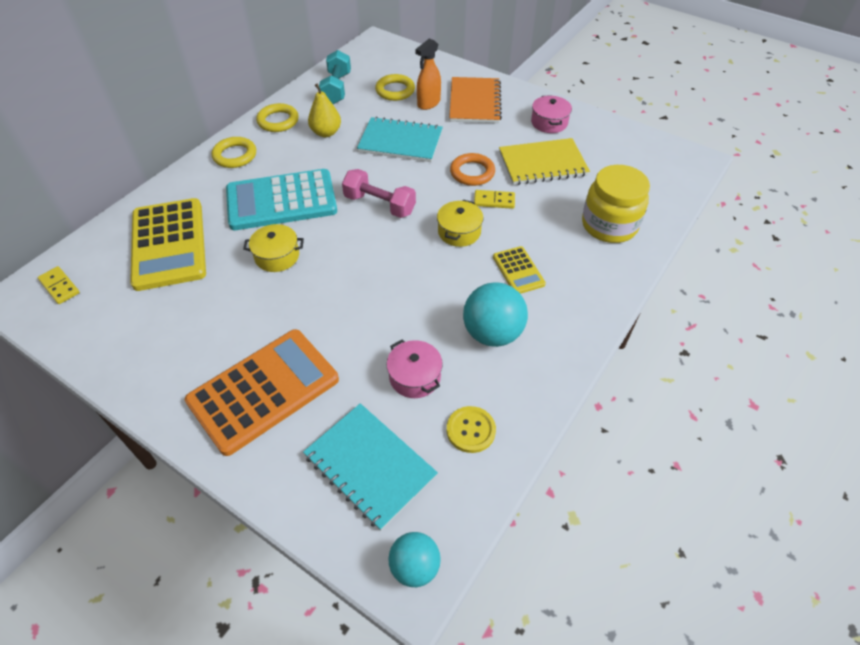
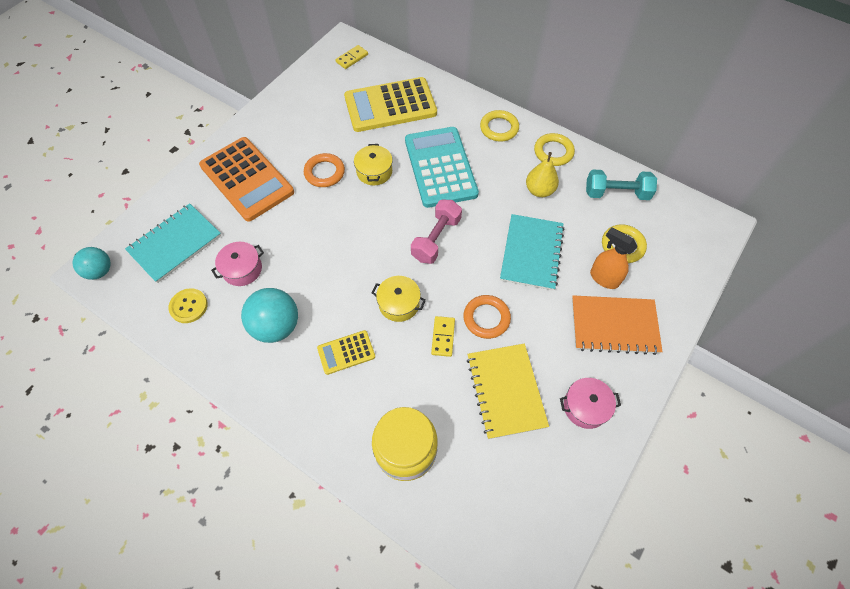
camera: 90 degrees right, 10 degrees up
none -> orange ring [304,153,345,187]

